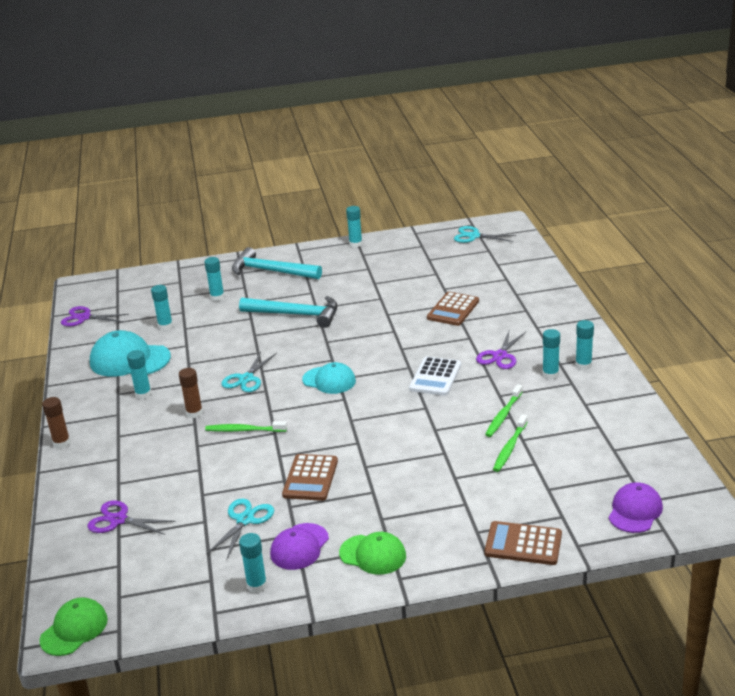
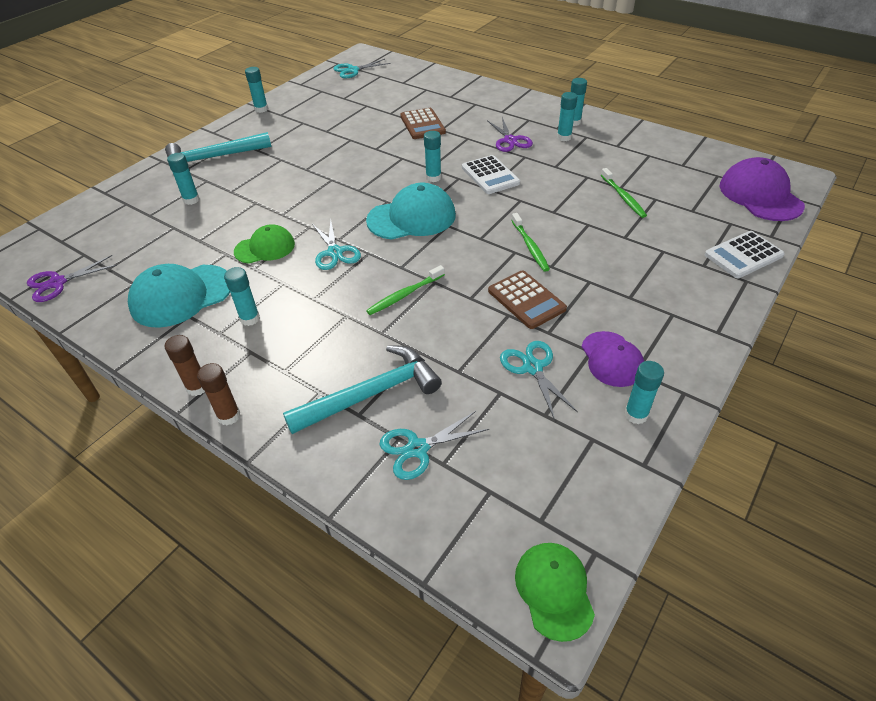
camera: 45 degrees left, 15 degrees up
purple scissors [87,500,176,535] -> turquoise scissors [379,411,489,480]
turquoise glue stick [151,285,173,330] -> turquoise glue stick moved to [424,131,441,182]
brown glue stick [179,368,203,418] -> brown glue stick moved to [164,335,205,396]
turquoise hammer [239,296,338,328] -> turquoise hammer moved to [283,345,442,434]
turquoise cap [302,362,356,394] -> turquoise cap [366,183,456,240], size x1.56
green cap [339,532,406,575] -> green cap moved to [234,225,295,264]
green toothbrush [485,384,522,437] -> green toothbrush moved to [511,213,550,272]
brown calculator [485,521,562,565] -> white calculator [705,231,785,278]
purple cap [609,482,663,533] -> purple cap [720,157,805,221], size x1.56

